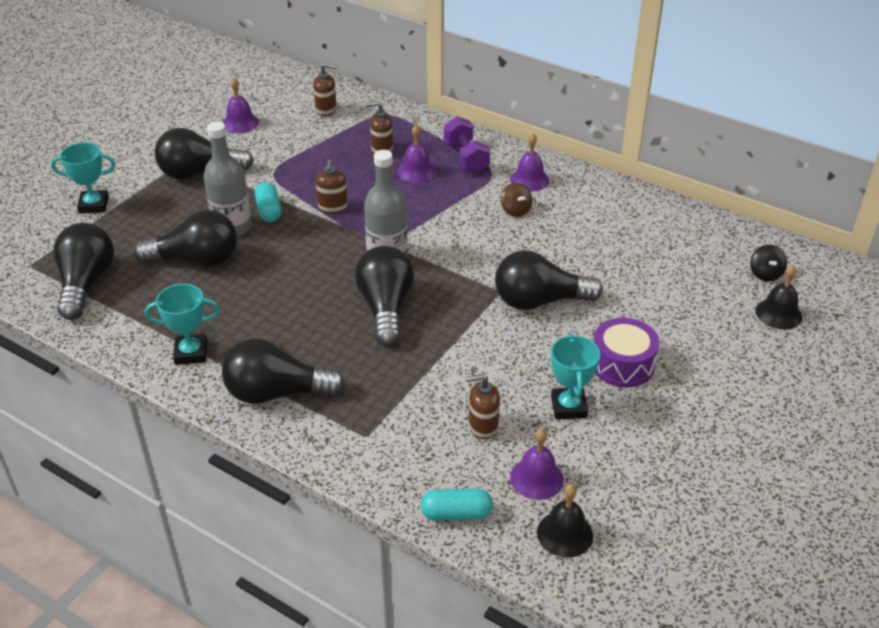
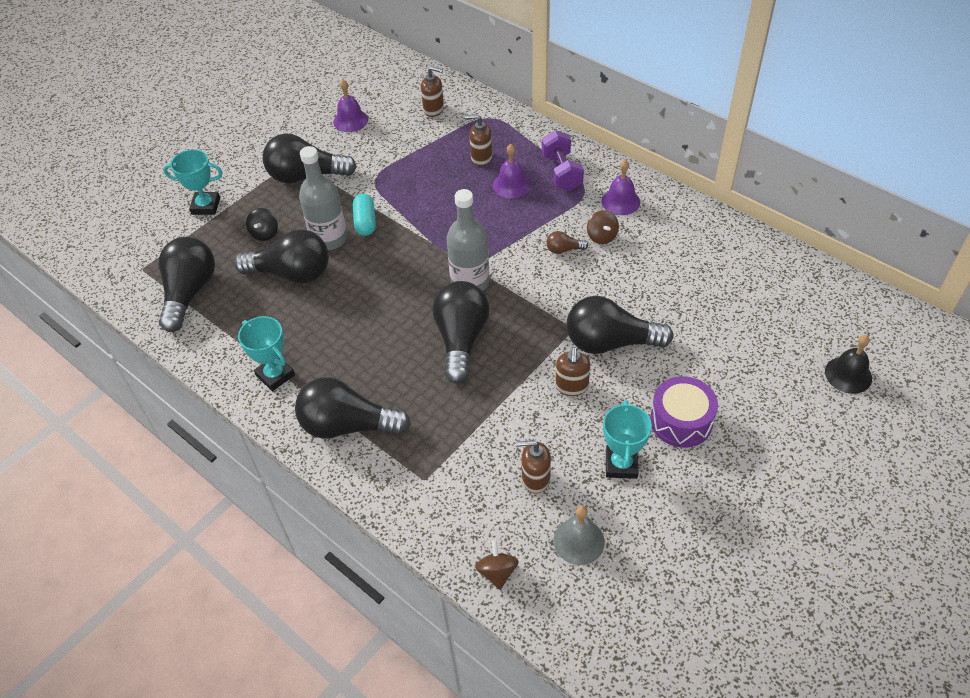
camera: 10 degrees right, 10 degrees up
turquoise trophy [145,284,220,365] -> turquoise trophy turned 45 degrees clockwise [238,316,295,391]
brown soap dispenser [316,159,348,214] -> brown soap dispenser moved to [555,347,590,396]
turquoise capsule [421,488,493,521] -> brown spinning top [475,540,519,590]
purple bell [510,428,564,500] -> grey bell [554,506,605,565]
black bell [537,484,593,558] -> none
black spinning top [750,245,787,281] -> black spinning top moved to [246,208,278,241]
none -> brown light bulb [546,231,588,254]

